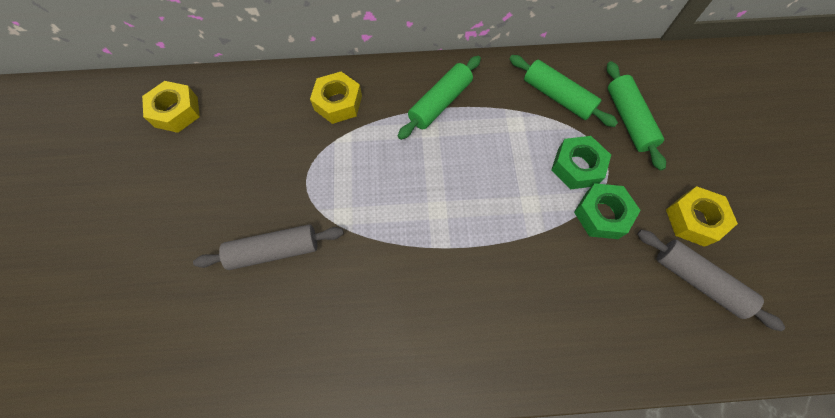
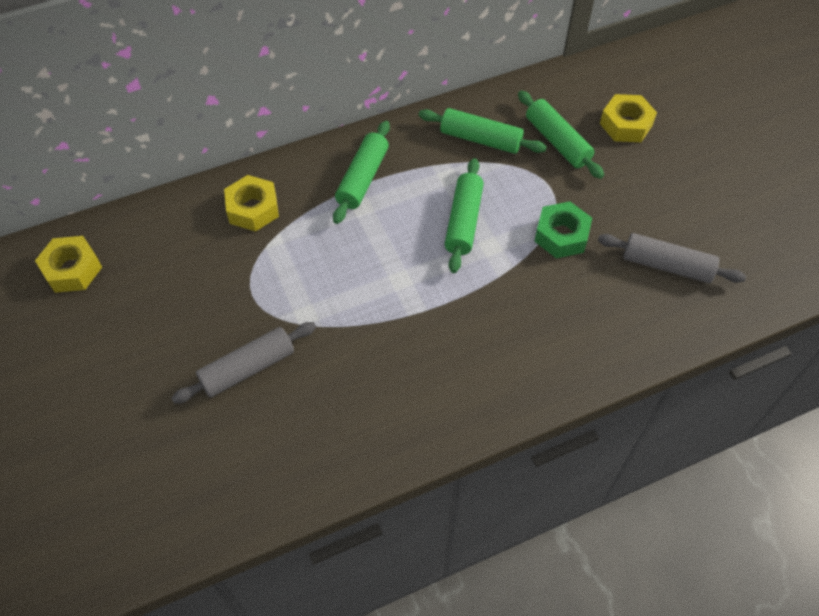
camera: 20 degrees left, 10 degrees down
green nut [551,136,611,189] -> none
yellow nut [666,186,738,247] -> yellow nut moved to [600,94,657,142]
none -> green rolling pin [445,158,484,273]

